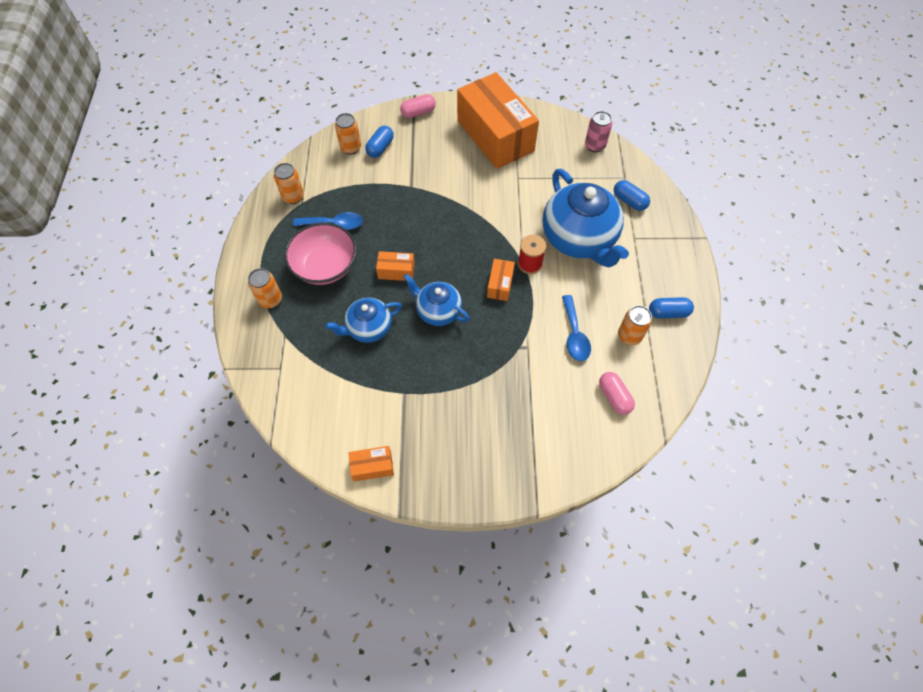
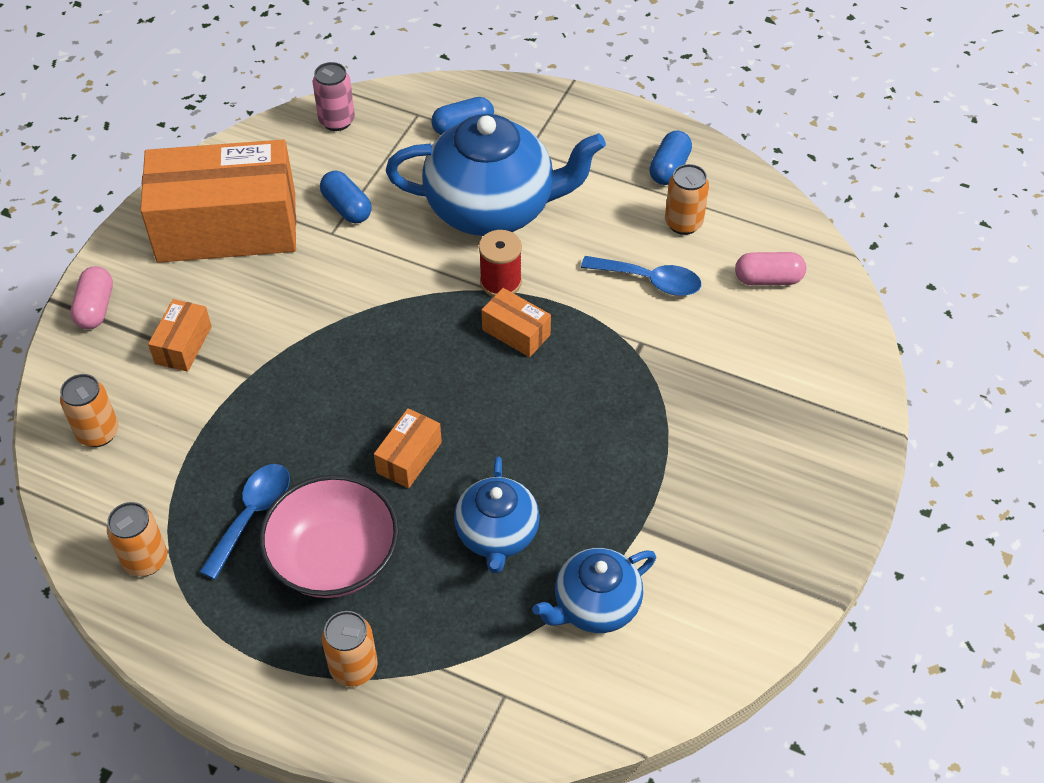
camera: 65 degrees left, 10 degrees down
orange box [349,446,394,481] -> orange box moved to [148,299,212,372]
blue capsule [365,126,394,158] -> blue capsule moved to [320,171,372,224]
blue teapot [403,274,470,326] -> blue teapot moved to [532,548,656,633]

